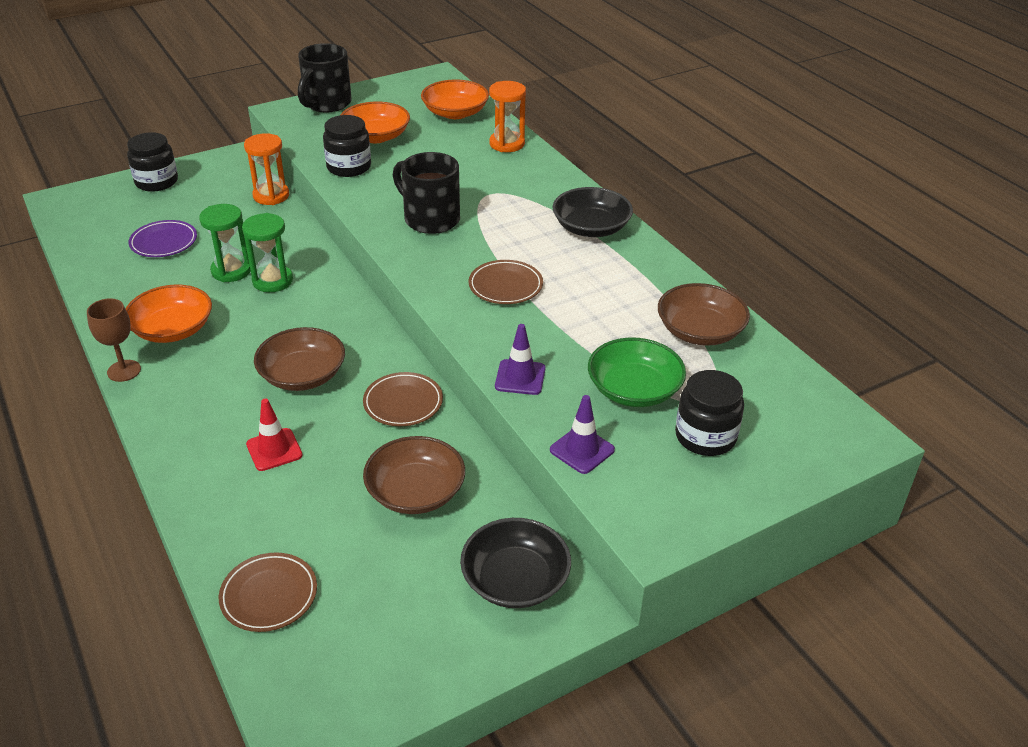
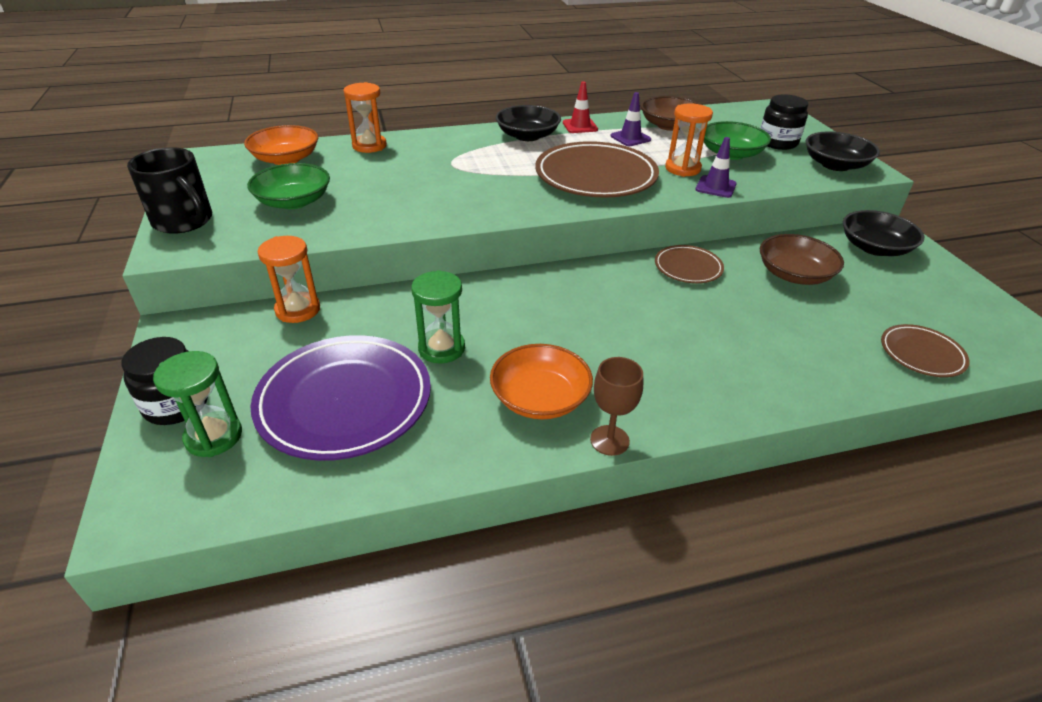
camera: 75 degrees left, 0 degrees up
purple plate [128,220,197,257] -> purple plate [251,335,431,461], size x1.96
green hourglass [242,213,293,292] -> green hourglass moved to [153,351,242,457]
red traffic cone [246,398,303,471] -> red traffic cone moved to [563,81,598,133]
brown bowl [254,327,345,391] -> none
black jar [323,115,371,177] -> none
orange bowl [341,102,410,143] -> green bowl [247,163,330,209]
black mug [393,152,460,234] -> none
brown plate [469,260,543,304] -> brown plate [535,141,659,198], size x1.96
purple traffic cone [550,395,615,474] -> purple traffic cone moved to [610,92,651,146]
none -> orange hourglass [665,103,713,177]
none -> black bowl [805,131,880,171]

